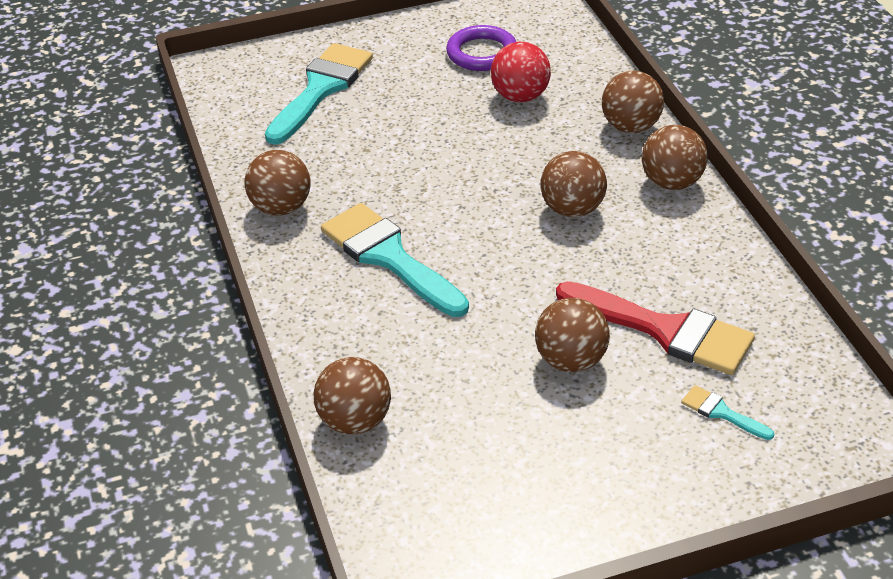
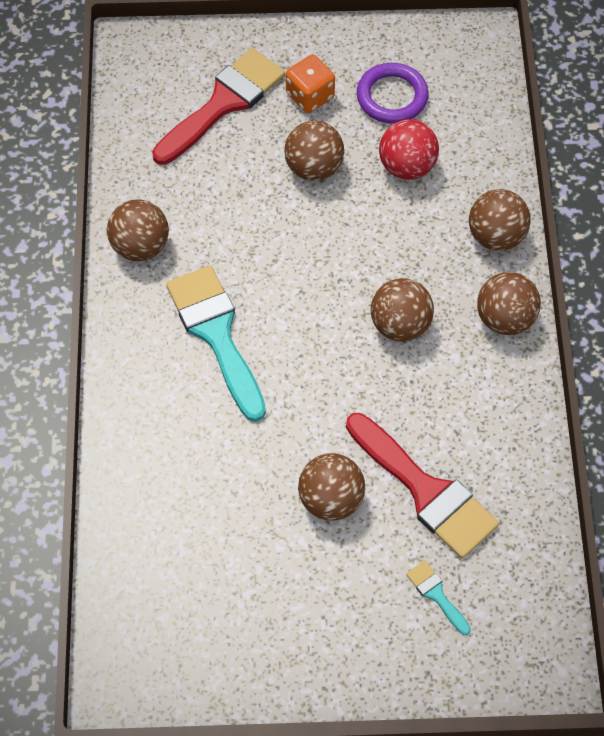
camera: 15 degrees right, 20 degrees up
turquoise brush [265,43,373,145] -> red brush [152,48,285,165]
brown ball [314,357,391,435] -> brown ball moved to [284,121,344,181]
none -> orange dice [286,55,335,113]

